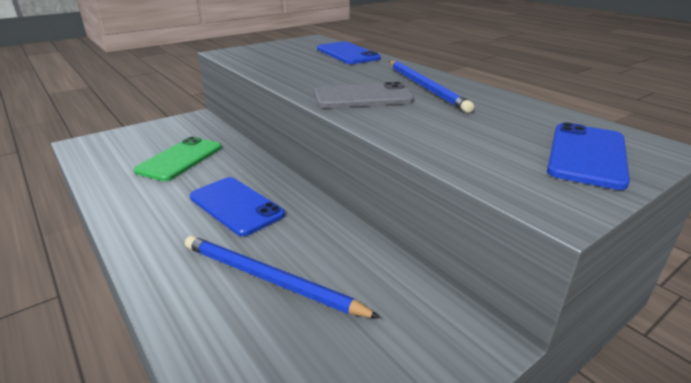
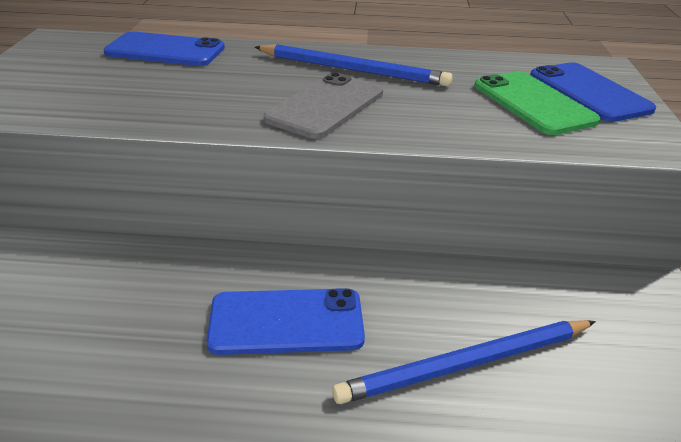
camera: 50 degrees left, 5 degrees up
green phone [134,137,222,181] -> green phone moved to [474,71,601,135]

